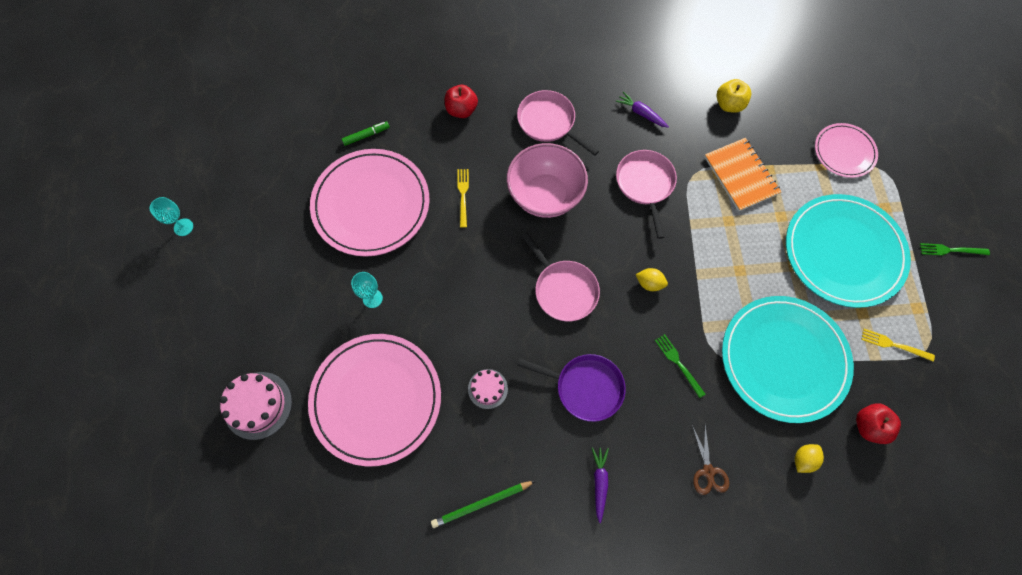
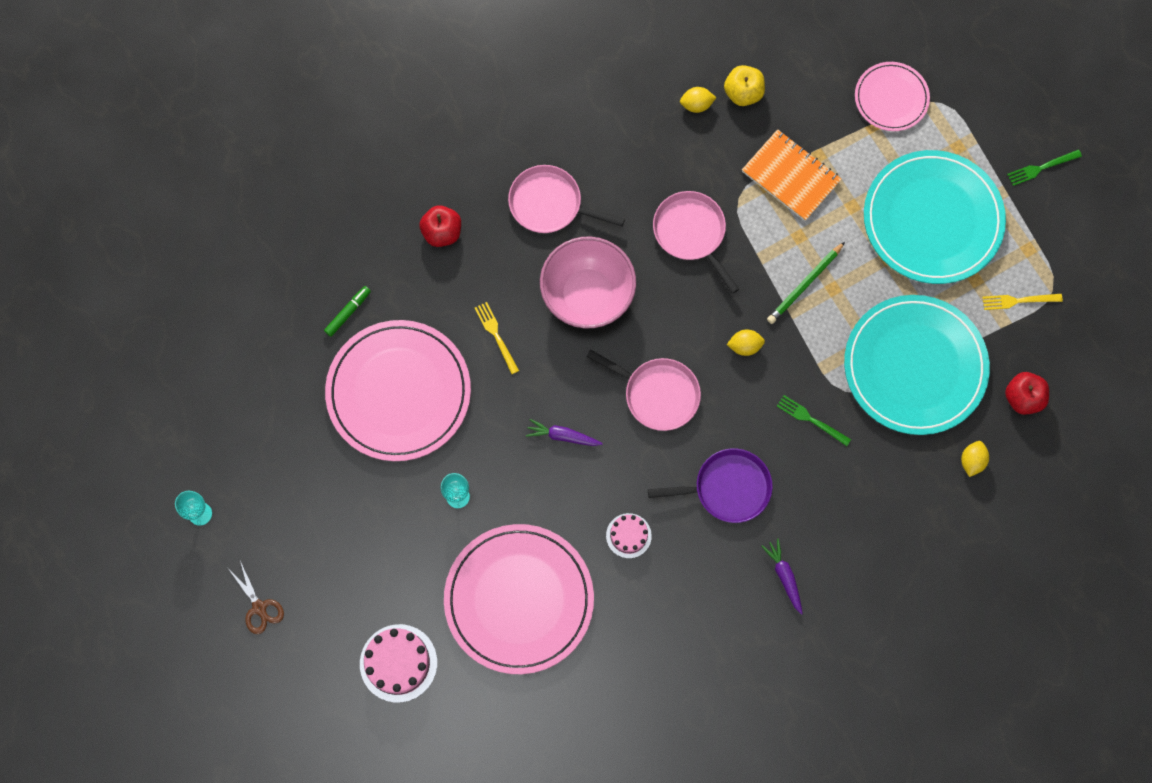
camera: 25 degrees left, 5 degrees up
green pencil [431,481,535,528] -> green pencil moved to [767,242,845,324]
purple carrot [616,92,669,128] -> purple carrot moved to [526,419,603,446]
brown scissors [692,425,729,495] -> brown scissors moved to [229,561,284,634]
none -> yellow lemon [680,87,716,113]

